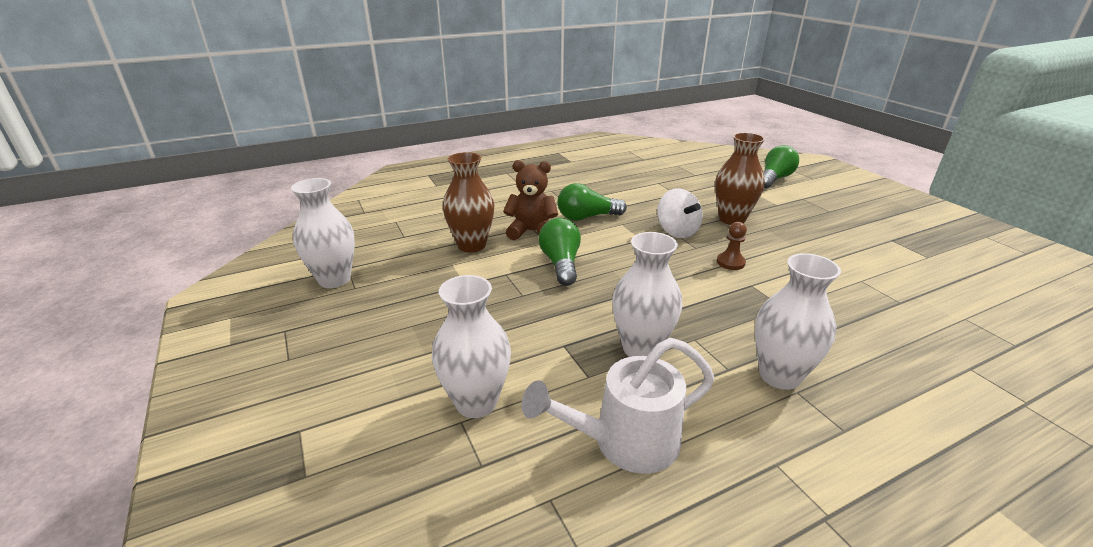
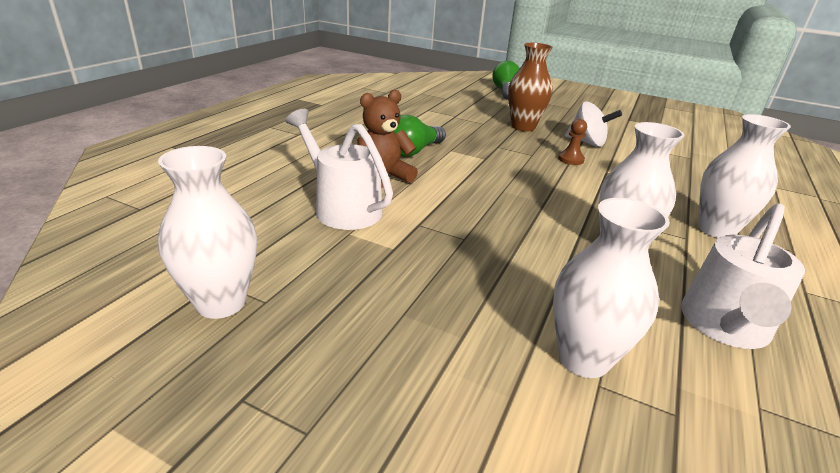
camera: 40 degrees left, 0 degrees up
brown vase [443,152,494,253] -> white watering can [285,109,393,230]
green light bulb [539,218,581,286] -> none
white spinning top [657,188,703,238] -> white spinning top moved to [565,102,622,147]

